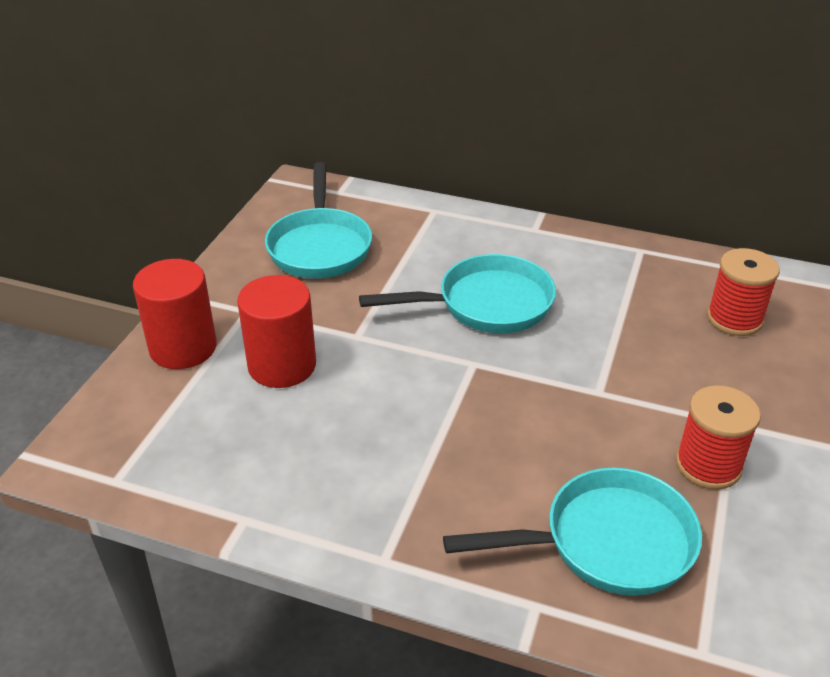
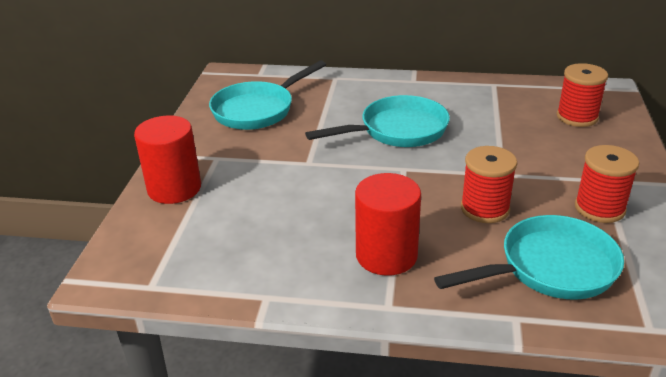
camera: 10 degrees left, 5 degrees down
red cylinder [237,275,316,388] -> red cylinder moved to [355,173,421,276]
turquoise pan [265,162,372,279] -> turquoise pan turned 60 degrees clockwise [209,60,326,130]
none -> red spool [461,146,517,223]

